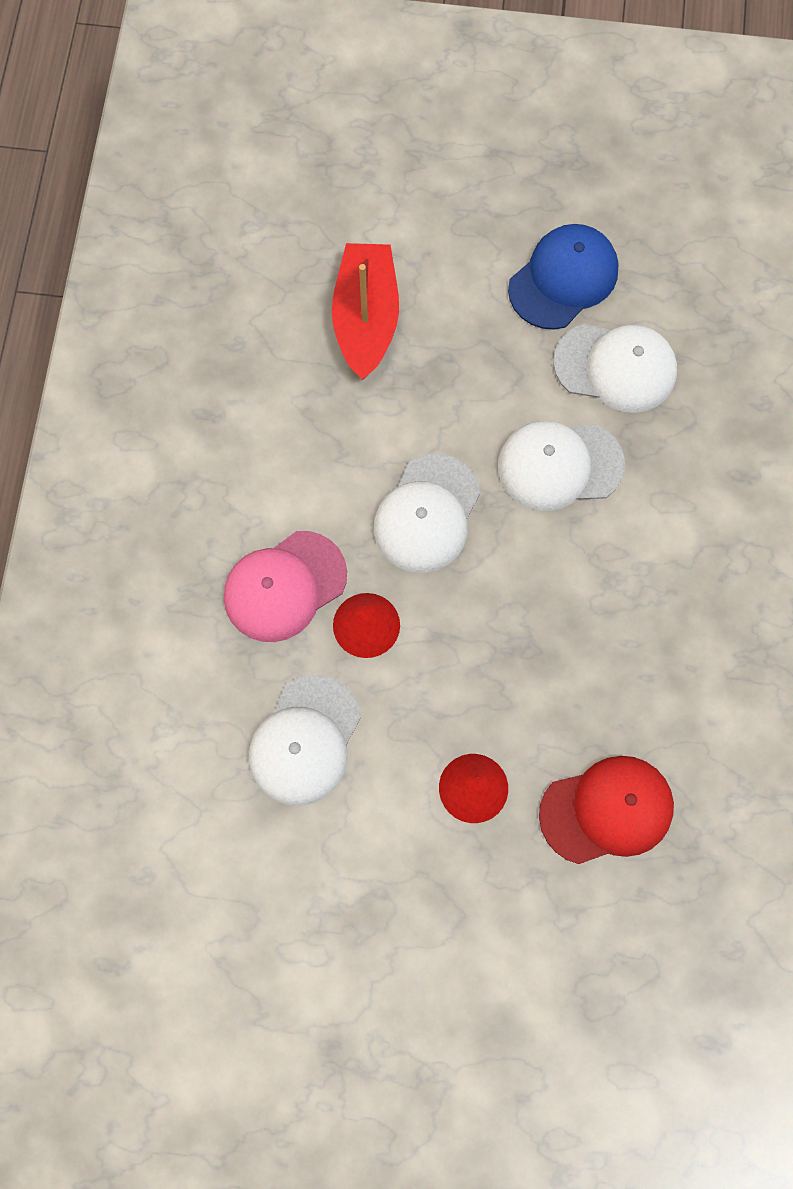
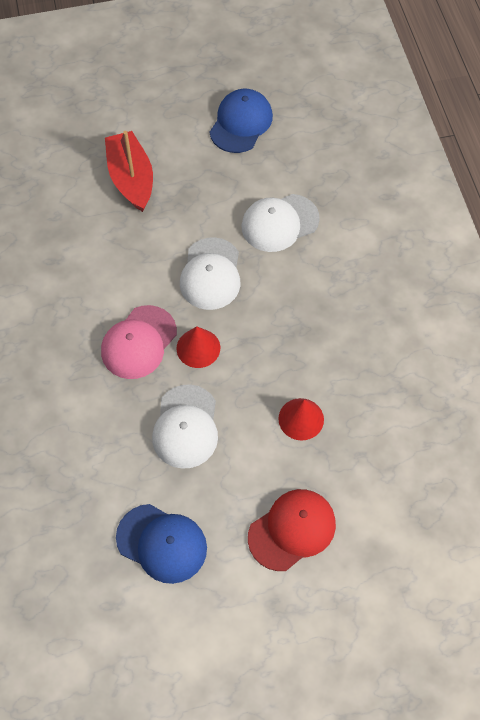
camera: 20 degrees left, 10 degrees down
red cap [539,756,674,864] -> red cap moved to [248,489,336,571]
white cap [553,324,677,413] -> none
none -> blue cap [116,504,207,584]

